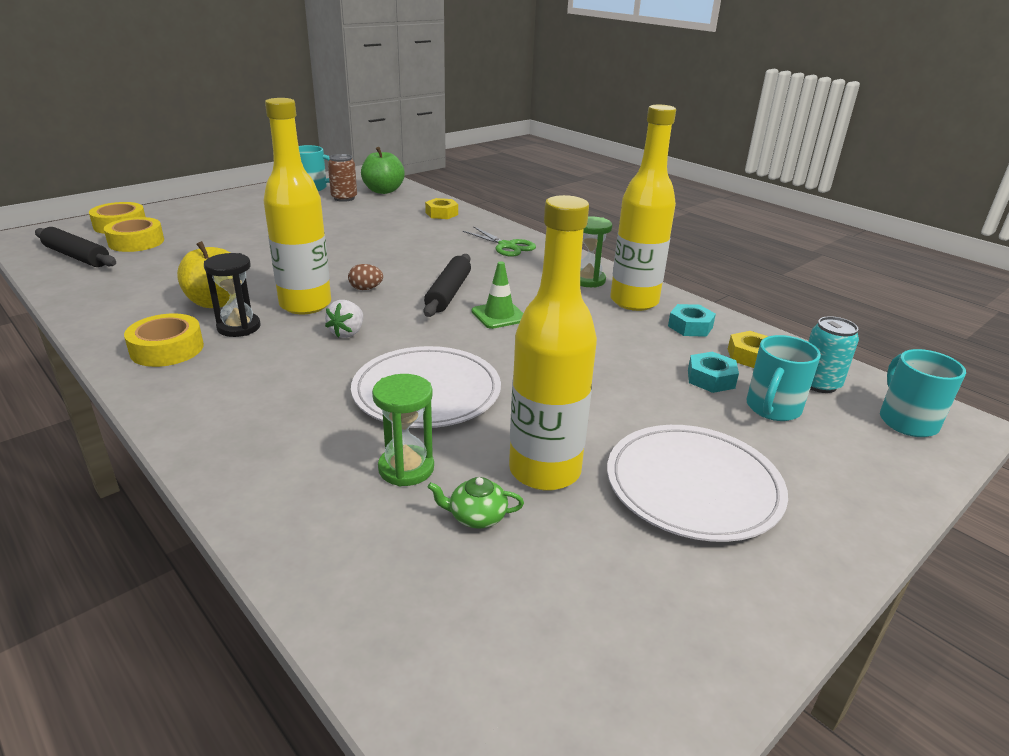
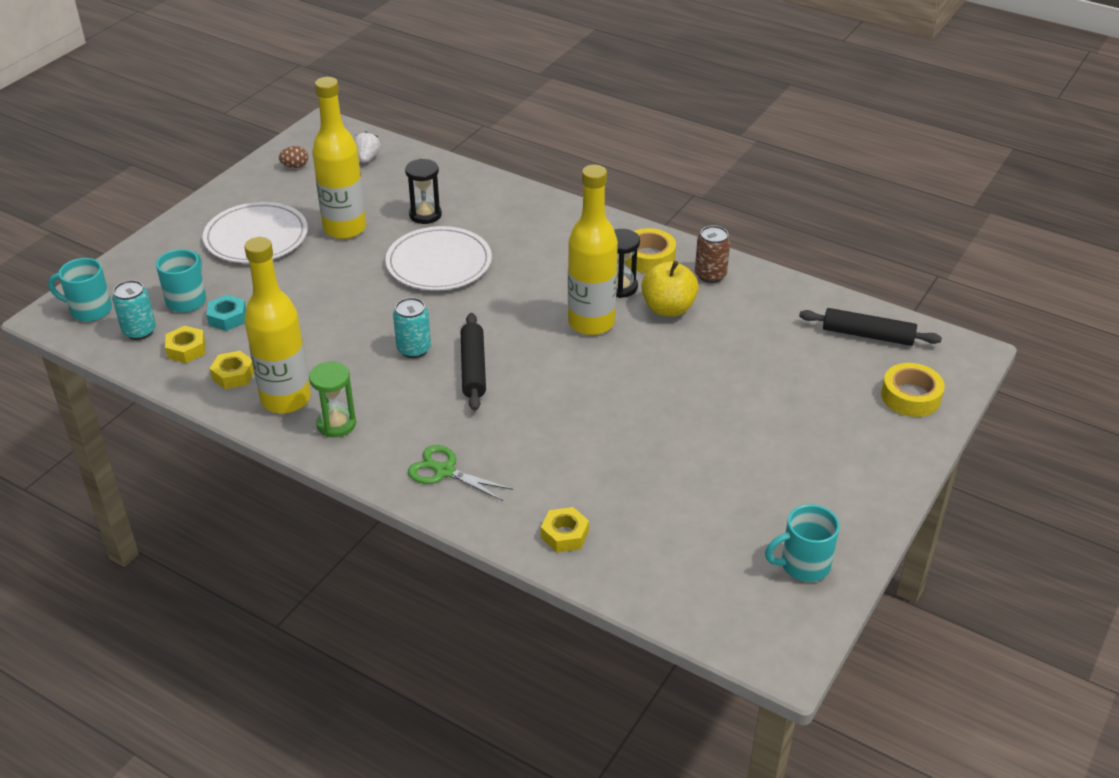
camera: 165 degrees right, 10 degrees up
yellow tape [104,217,164,252] -> none
white strawberry [325,300,363,338] -> white strawberry moved to [354,132,381,163]
brown can [328,154,357,202] -> brown can moved to [695,225,730,283]
brown egg [348,264,383,290] -> brown egg moved to [279,146,308,168]
green apple [361,147,405,194] -> none
green hourglass [372,374,434,487] -> black hourglass [405,159,442,224]
green teapot [427,477,524,529] -> none
green traffic cone [471,261,524,329] -> turquoise can [393,298,431,358]
turquoise nut [668,304,716,337] -> yellow nut [209,351,254,389]
turquoise mug [880,349,966,437] -> turquoise mug turned 120 degrees clockwise [48,258,112,322]

